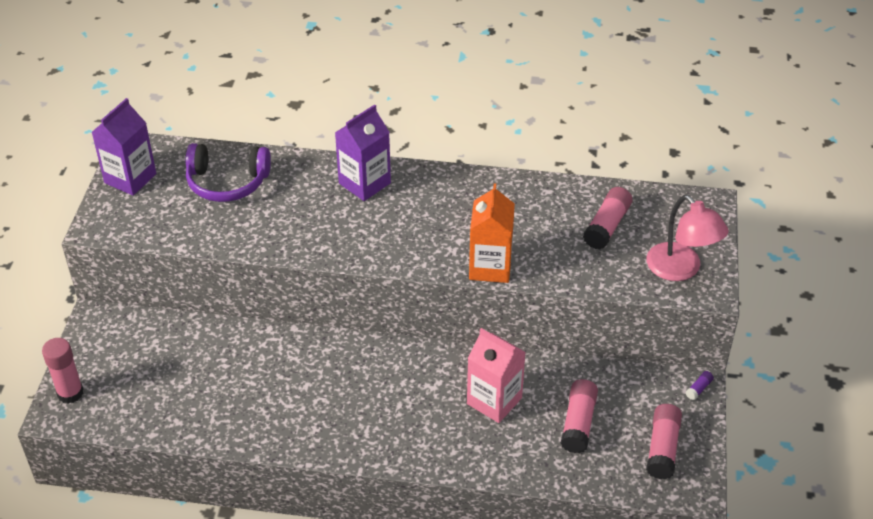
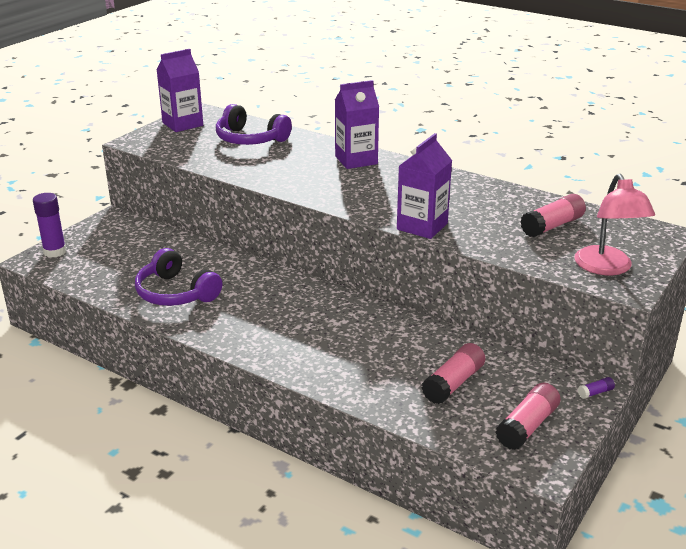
camera: 25 degrees right, 15 degrees down
pink glue stick [42,338,84,404] -> purple glue stick [33,193,66,258]
pink carton [467,328,526,423] -> none
orange carton [469,183,515,283] -> purple carton [397,133,452,239]
none -> purple headphones [135,248,222,306]

